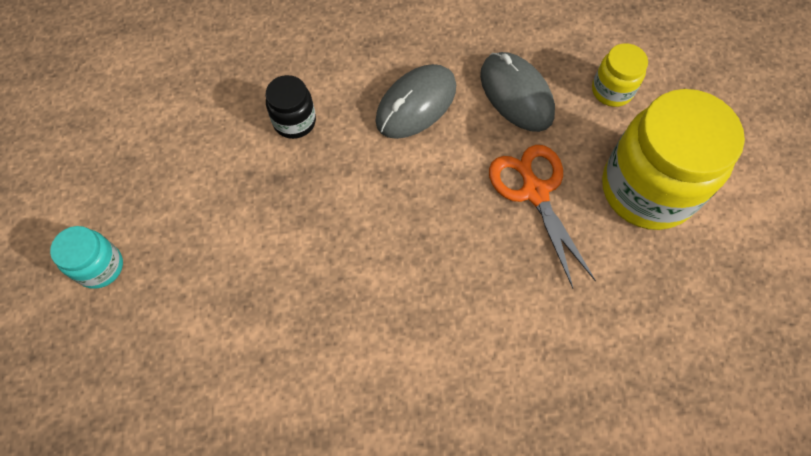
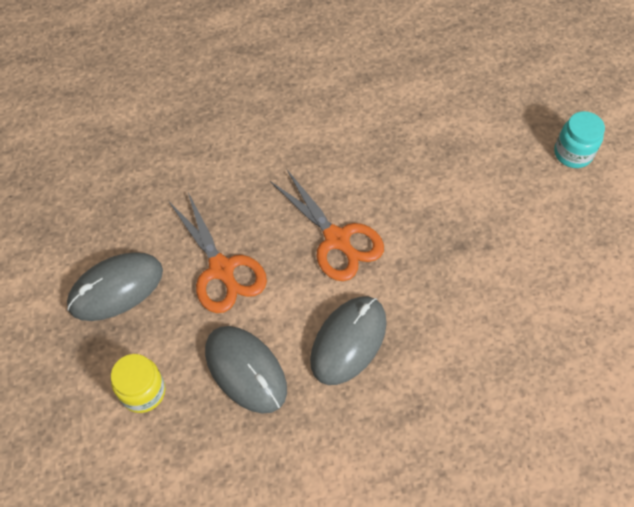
camera: 170 degrees right, 5 degrees down
black jar [266,75,316,139] -> none
yellow jar [602,89,745,230] -> grey mouse [67,252,163,321]
none -> orange scissors [270,170,384,281]

